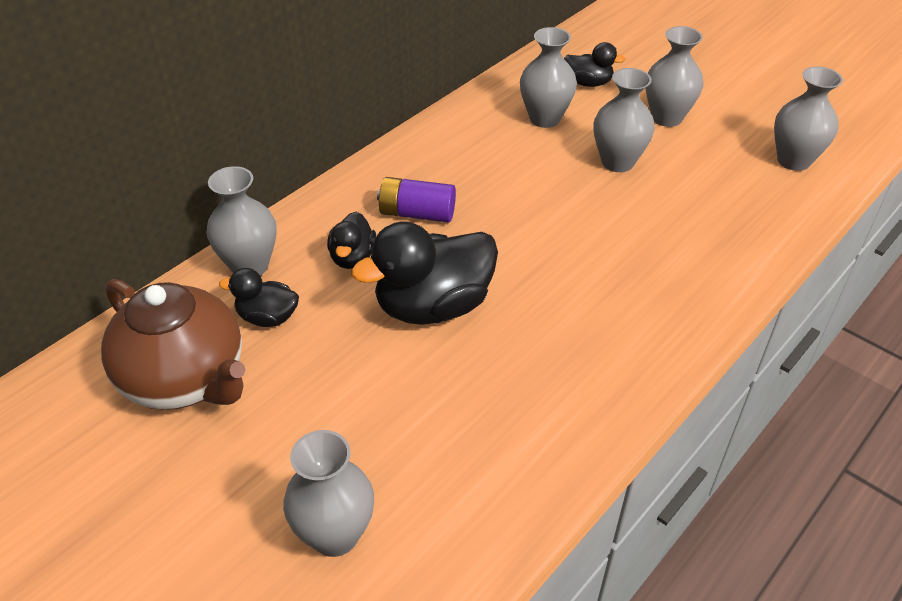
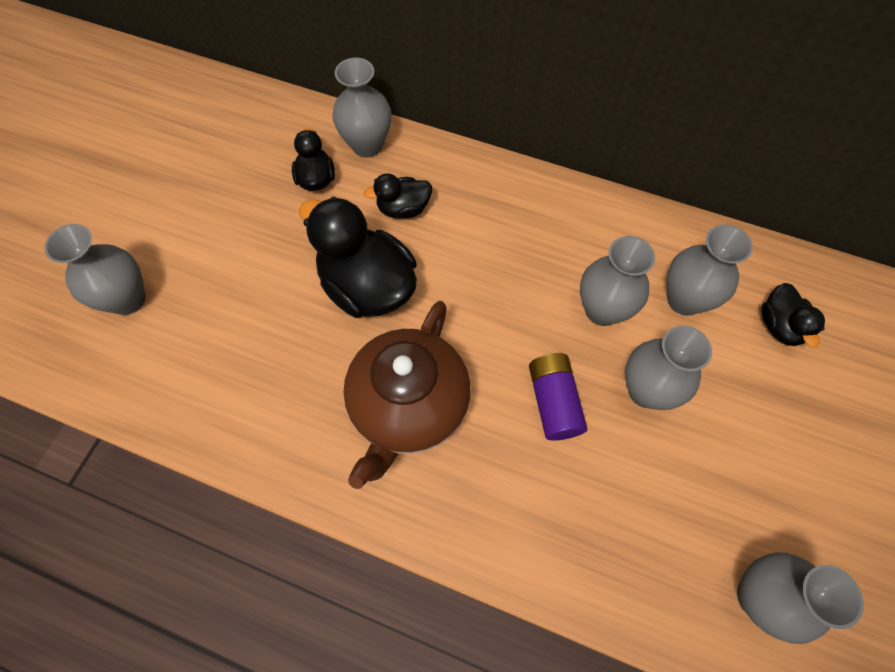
camera: 70 degrees right, 20 degrees up
brown teapot [101,279,245,410] -> brown teapot moved to [343,301,471,489]
purple battery [377,177,456,223] -> purple battery moved to [529,353,587,441]
grey vase [645,26,703,127] -> grey vase moved to [580,236,655,326]

